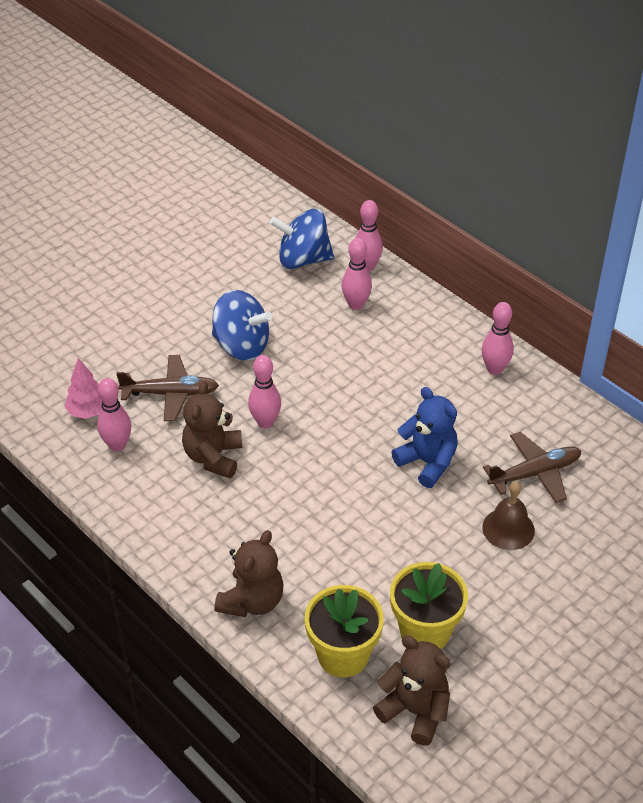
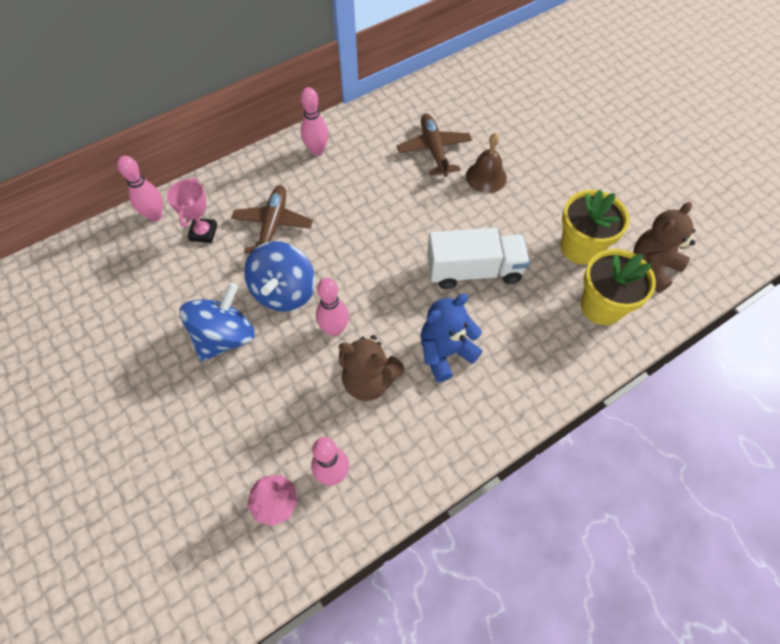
camera: 80 degrees left, 15 degrees up
brown plane [116,355,219,421] -> brown plane moved to [231,185,313,254]
brown teddy bear [215,530,284,617] -> none
blue spinning top [270,209,334,269] -> blue spinning top moved to [244,241,315,312]
pink bowling pin [342,238,372,310] -> pink trophy [167,178,217,243]
blue teddy bear [391,387,458,488] -> blue teddy bear moved to [420,294,482,382]
none -> white truck [427,227,530,289]

